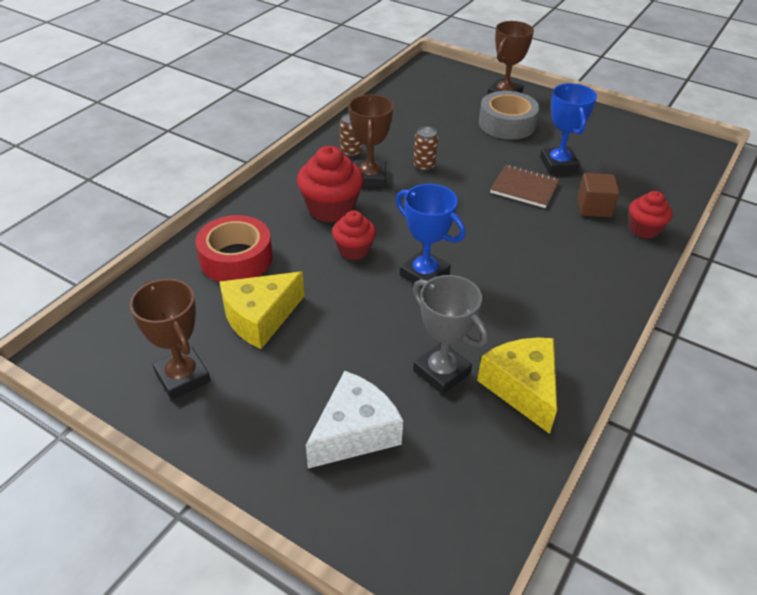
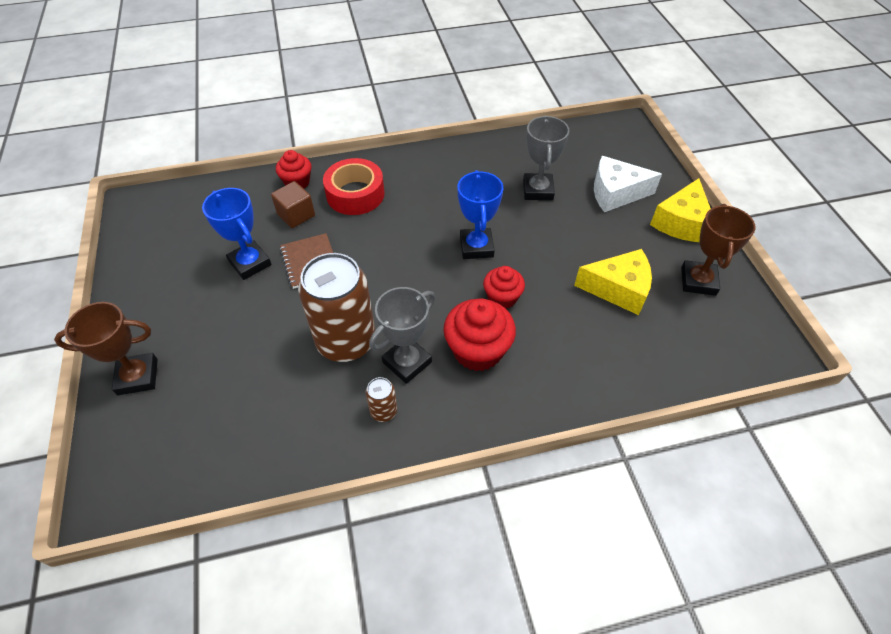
camera: 135 degrees left, 10 degrees up
red tape [196,215,273,282] -> red tape moved to [323,158,385,215]
brown trophy [349,94,394,187] -> grey trophy [369,287,435,384]
brown can [413,127,438,171] -> brown can [298,253,375,362], size x2.36
yellow cheese [477,337,557,434] -> yellow cheese moved to [650,178,711,242]
grey tape [479,91,539,140] -> none
blue trophy [540,83,597,174] -> blue trophy turned 75 degrees counterclockwise [202,188,272,280]

